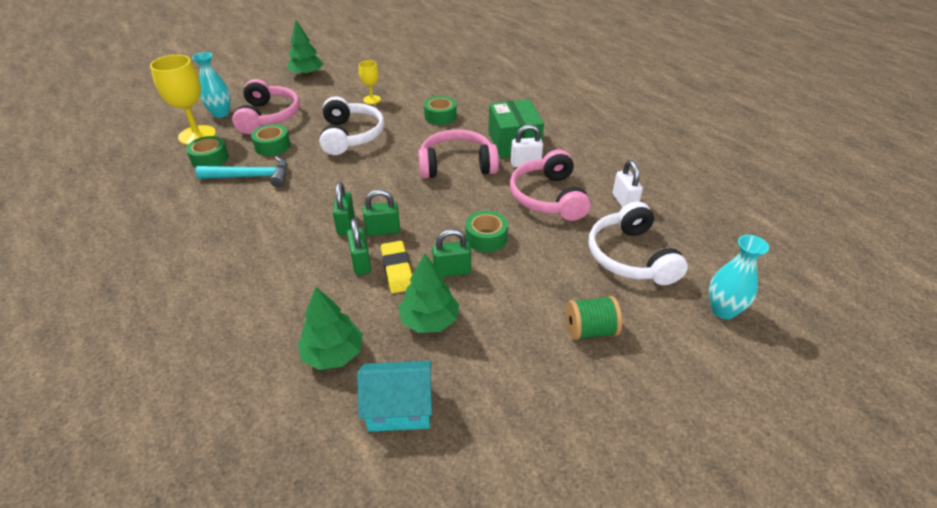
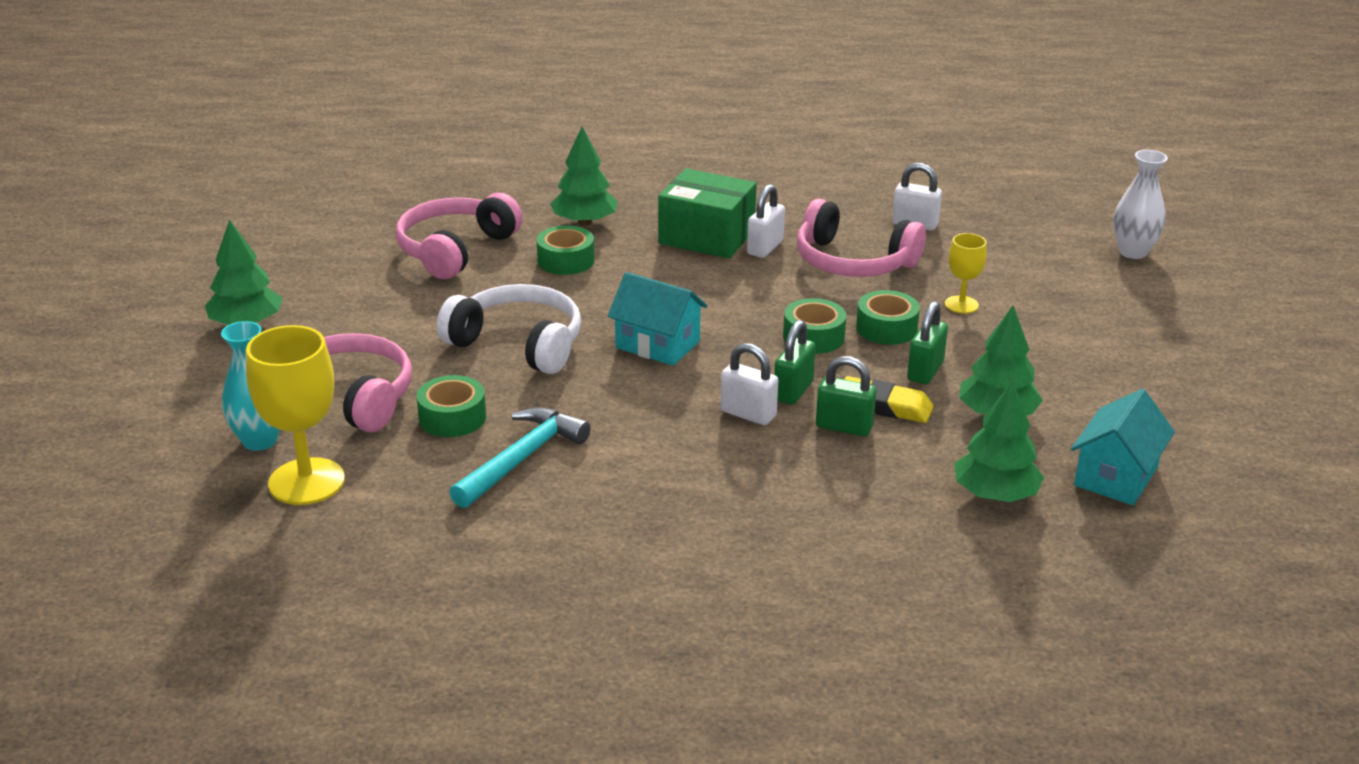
camera: 55 degrees left, 10 degrees down
green tape [186,136,229,168] -> green tape moved to [783,298,846,354]
green padlock [333,182,355,235] -> white padlock [720,343,778,425]
yellow goblet [359,60,381,104] -> yellow goblet moved to [945,233,987,314]
pink headphones [418,129,499,178] -> pink headphones moved to [396,193,522,279]
green spool [566,296,622,340] -> none
white headphones [589,201,688,285] -> none
turquoise vase [709,235,769,319] -> white vase [1113,150,1168,259]
none -> green tree [550,127,618,226]
none -> turquoise house [608,272,708,366]

